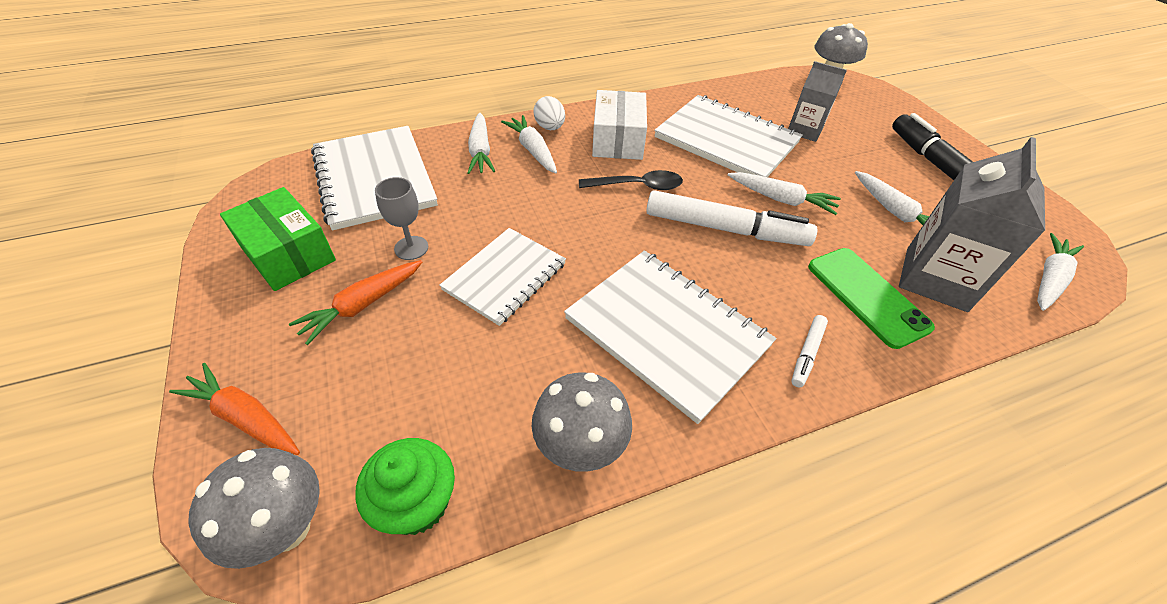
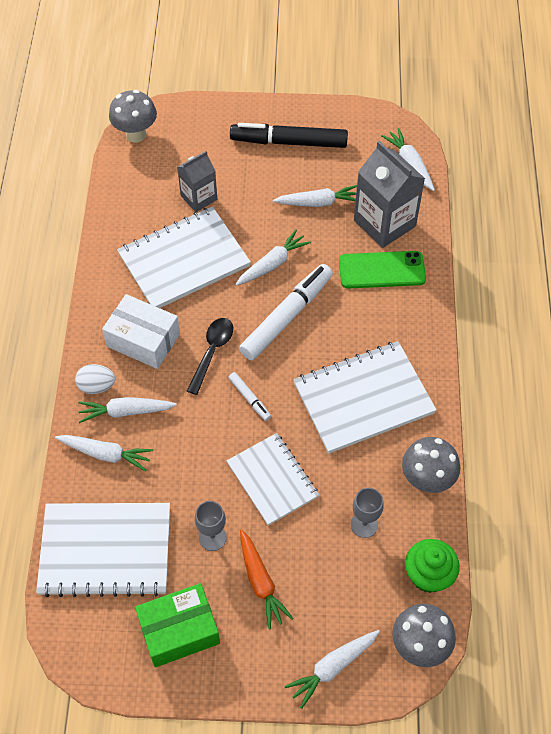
camera: 65 degrees left, 10 degrees up
orange carrot [169,363,300,455] -> white carrot [284,630,380,709]
white marker [791,315,828,387] -> white marker moved to [228,372,271,421]
none -> grey goblet [351,488,384,538]

